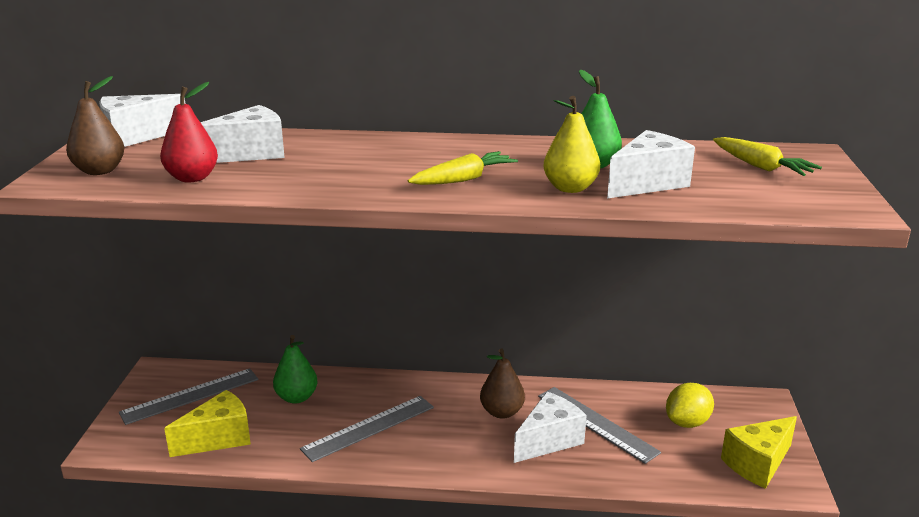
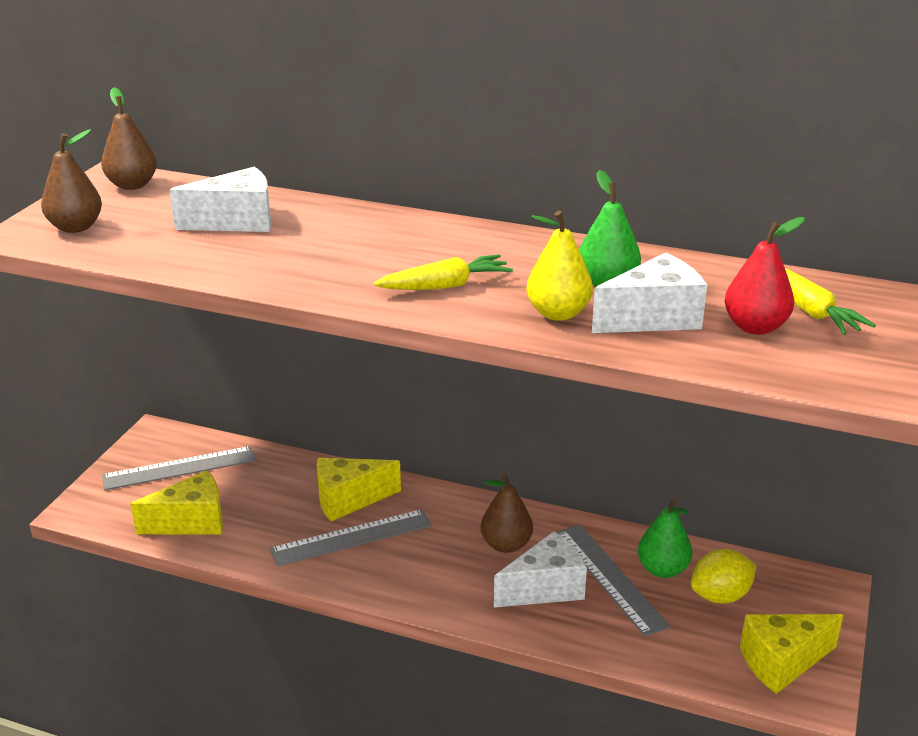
camera: 15 degrees right, 5 degrees up
white cheese [100,94,185,147] -> brown pear [101,87,157,190]
red pear [160,82,218,182] -> red pear moved to [725,217,805,335]
green pear [273,335,318,404] -> green pear moved to [638,498,693,578]
none -> yellow cheese [317,458,401,521]

